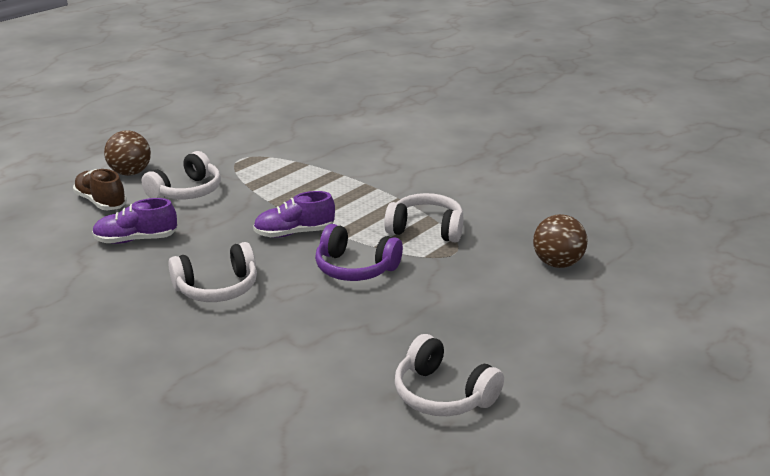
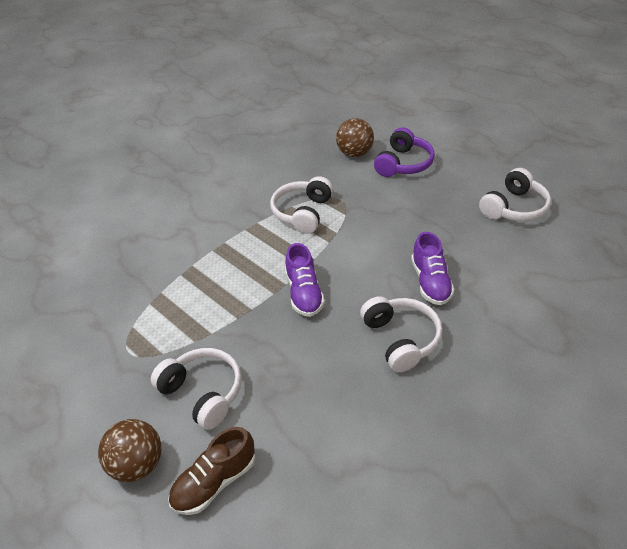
camera: 85 degrees left, 15 degrees up
purple shoe [92,198,177,244] -> purple shoe moved to [411,232,455,305]
purple headphones [315,224,403,281] -> purple headphones moved to [374,127,435,177]

